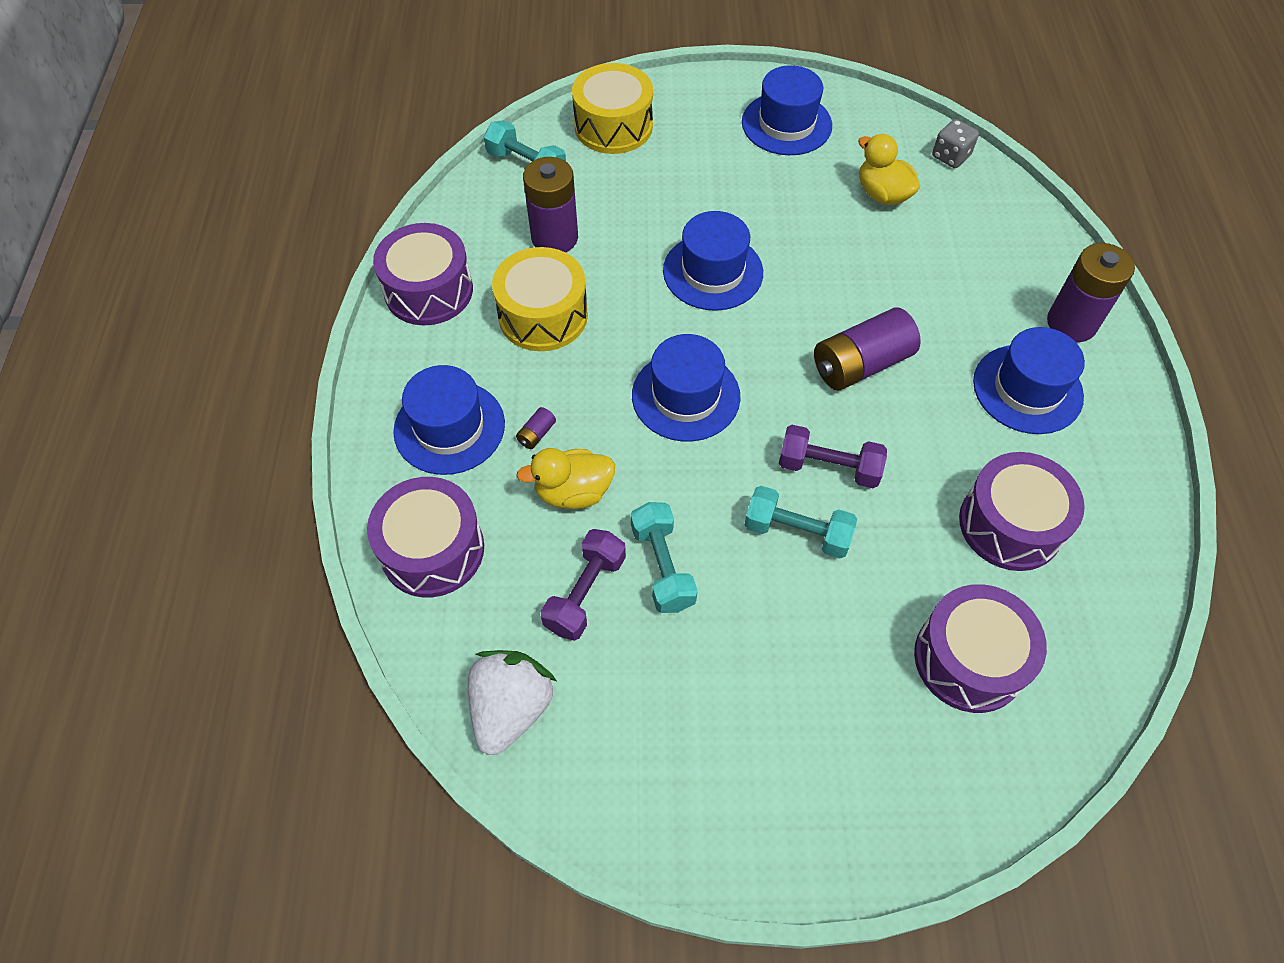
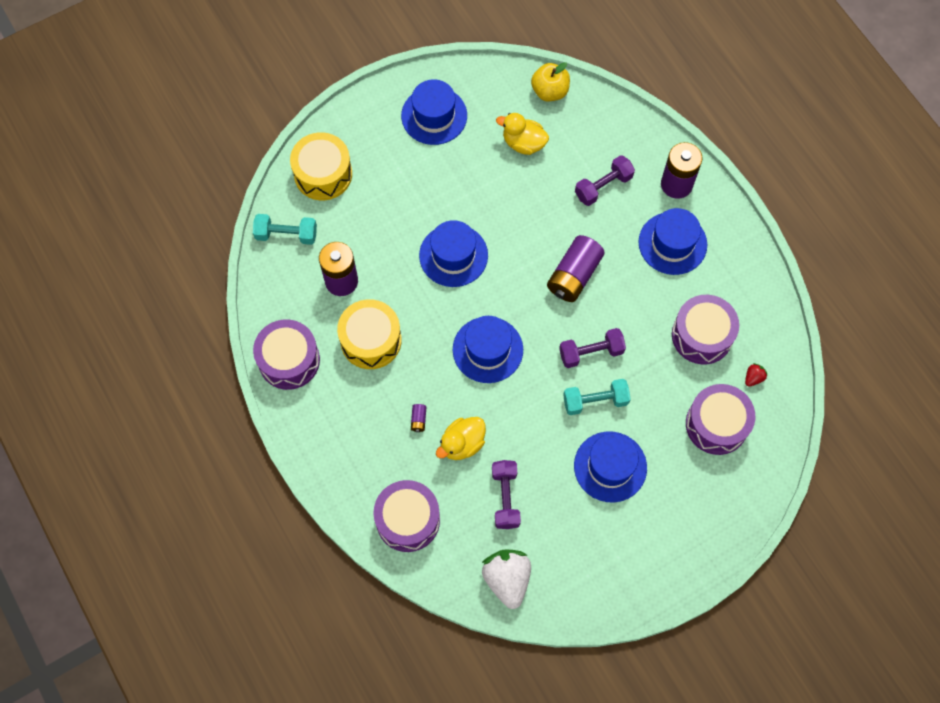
camera: 30 degrees left, 10 degrees up
blue hat [393,365,505,475] -> blue hat moved to [574,431,647,502]
turquoise dumbbell [631,502,698,613] -> none
grey dice [932,119,979,168] -> yellow apple [531,62,570,102]
none -> purple dumbbell [575,155,635,206]
none -> red strawberry [745,363,768,387]

